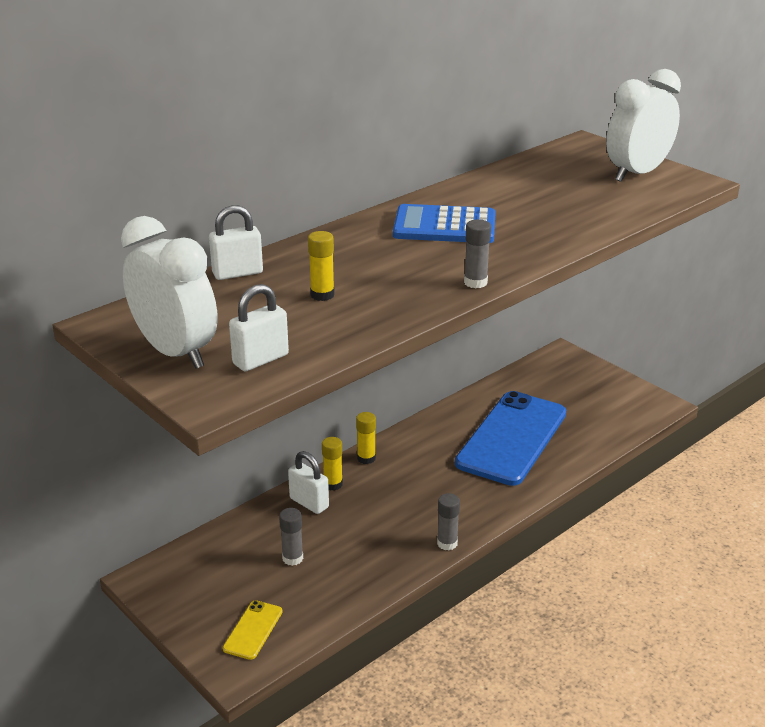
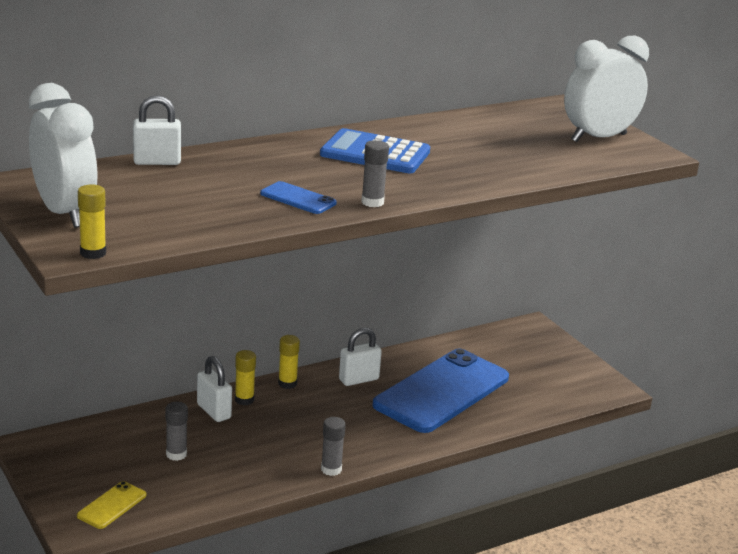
camera: 10 degrees right, 5 degrees down
white padlock [229,284,289,371] -> white padlock moved to [339,328,382,386]
yellow glue stick [308,231,335,301] -> yellow glue stick moved to [78,184,106,259]
none -> blue phone [260,181,336,214]

